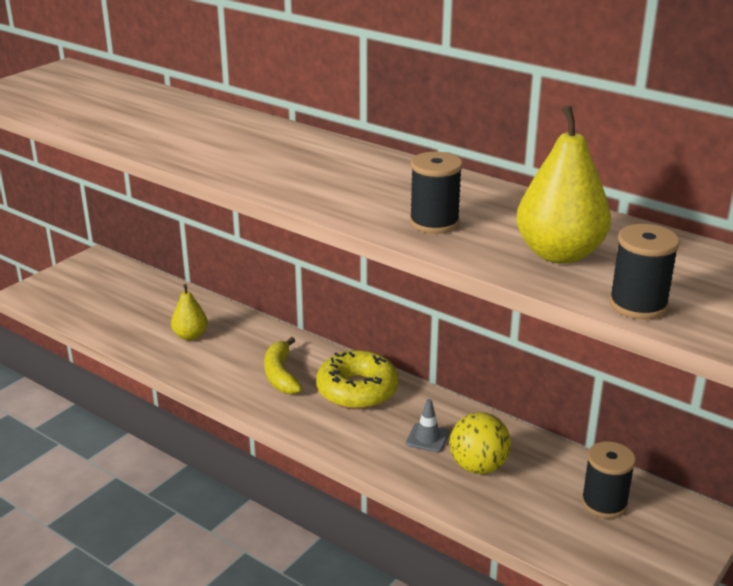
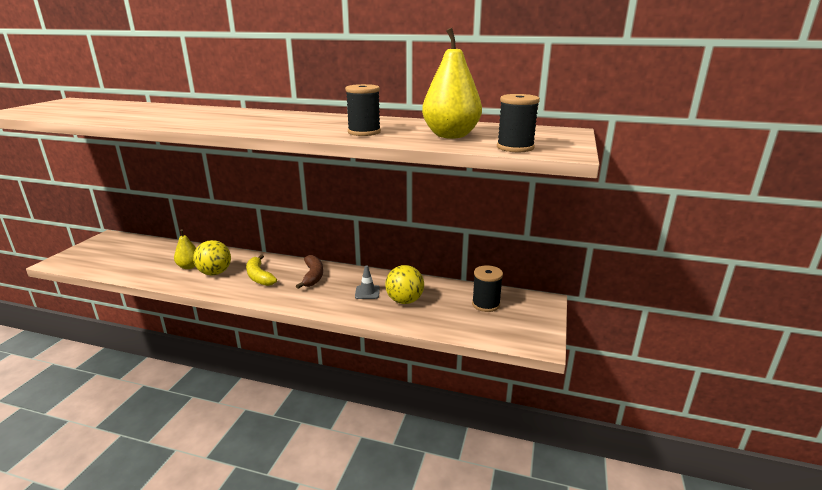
camera: 20 degrees left, 5 degrees down
yellow donut [316,350,399,409] -> brown banana [296,255,323,289]
none -> yellow ball [193,240,231,275]

